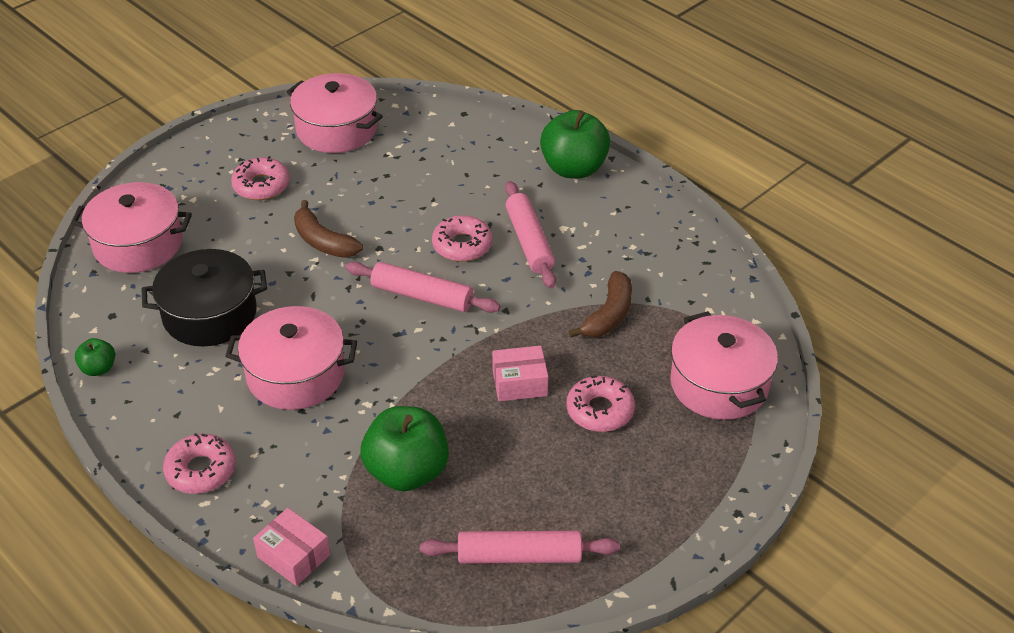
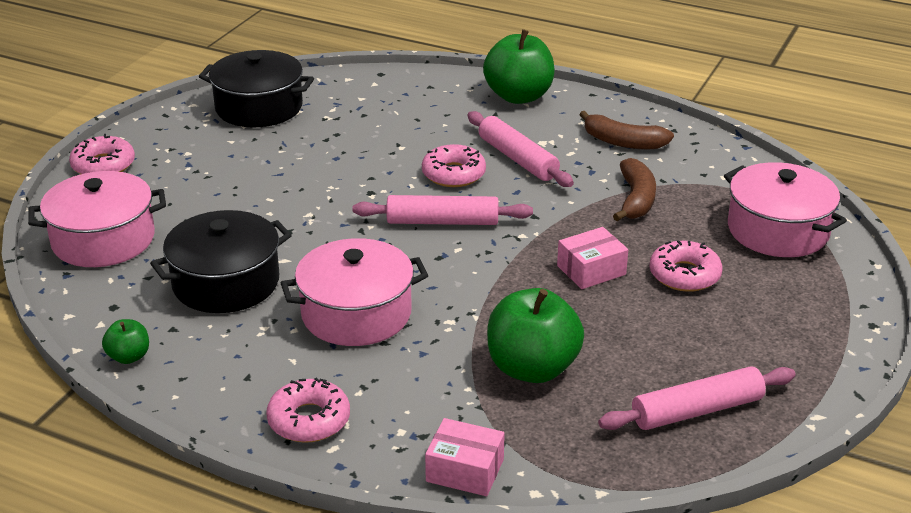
camera: 20 degrees left, 10 degrees down
pink donut [231,156,290,200] -> pink donut moved to [69,134,135,174]
pink pot [287,73,383,153] -> black pot [199,50,314,127]
brown banana [294,200,363,258] -> brown banana moved to [579,111,674,149]

